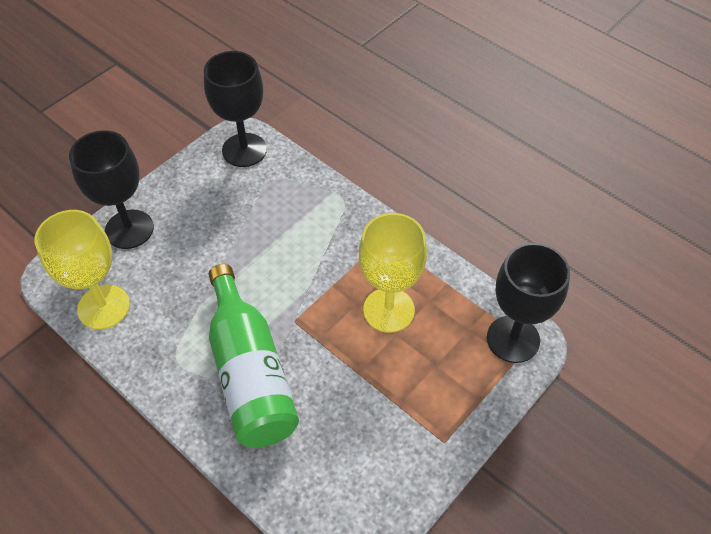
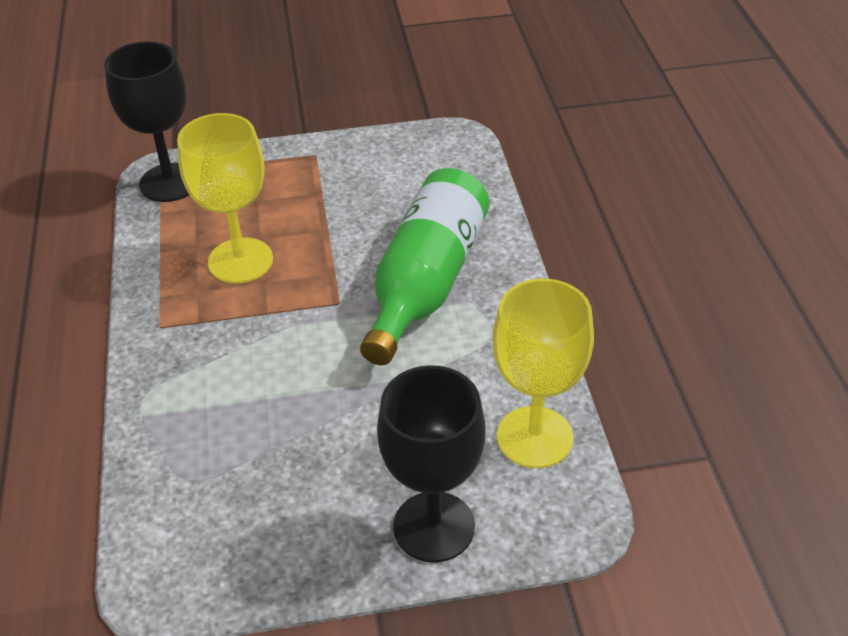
camera: 140 degrees left, 10 degrees down
black goblet [204,51,267,167] -> none

